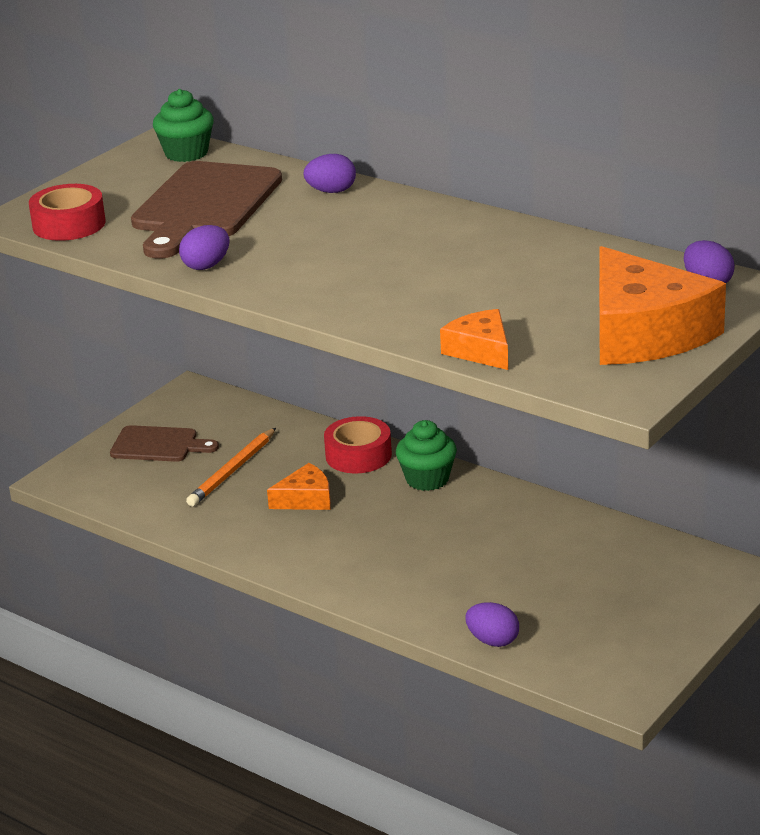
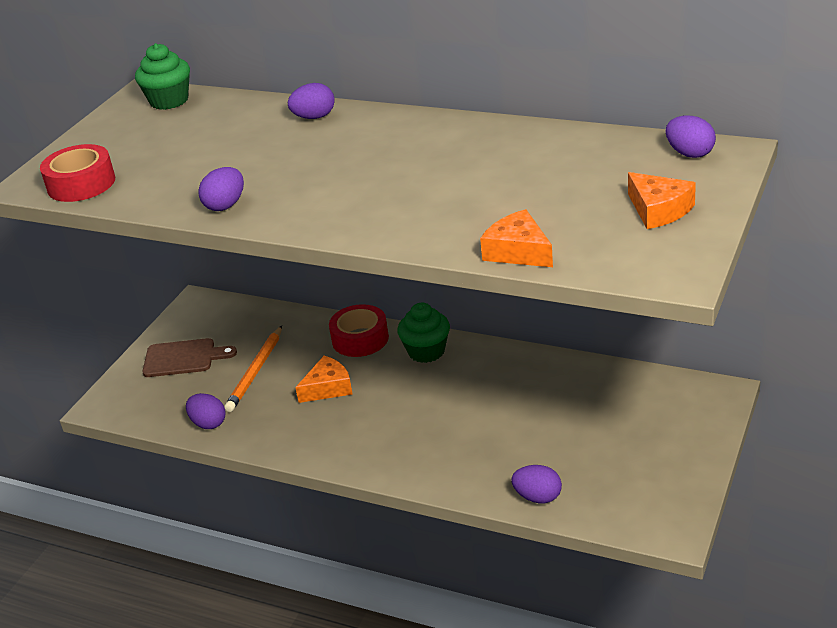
camera: 10 degrees left, 5 degrees up
brown cutting board [131,161,282,258] -> none
orange cheese [599,246,726,365] -> orange cheese [628,172,696,229], size x0.51
none -> purple egg [186,393,226,429]

